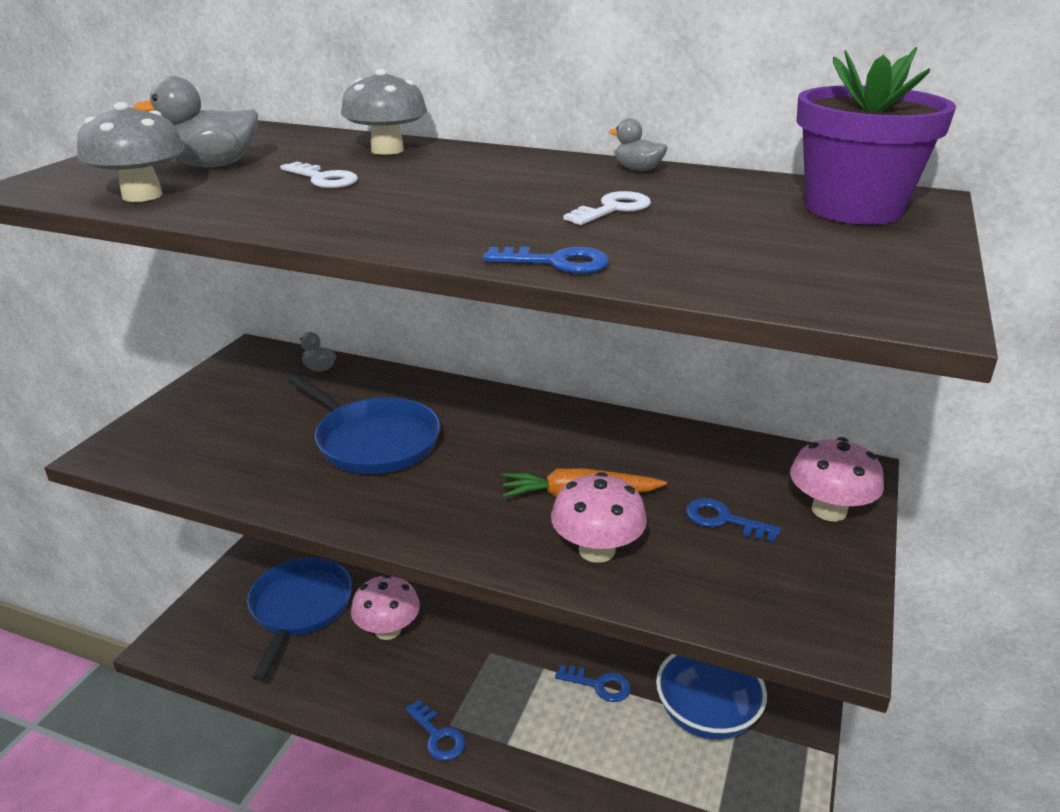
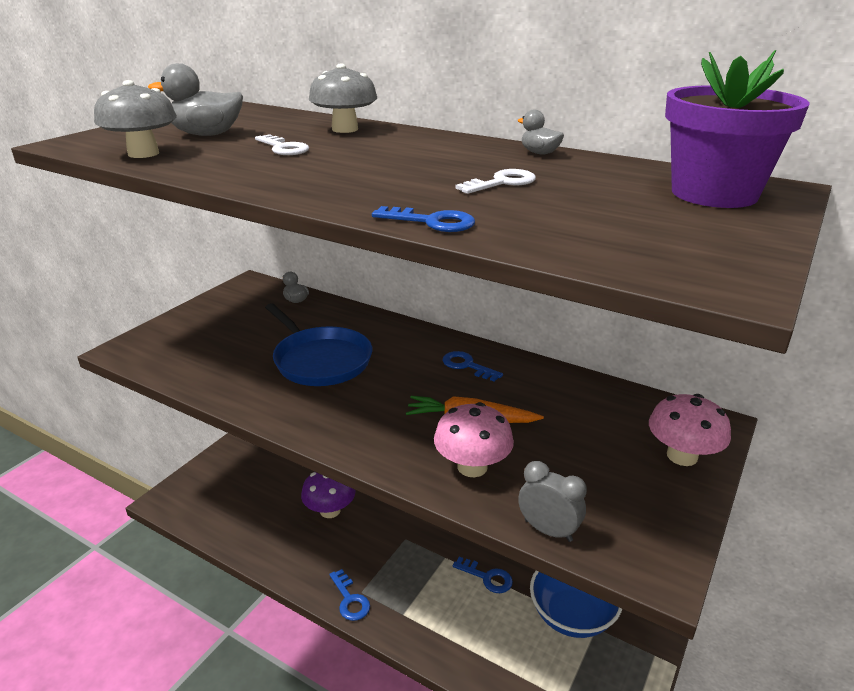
camera: 10 degrees right, 0 degrees up
blue pan [247,558,352,681] -> none
pink mushroom [351,575,420,640] -> purple mushroom [301,472,356,518]
blue key [686,498,781,542] -> blue key moved to [443,351,503,382]
none -> grey clock [518,461,587,542]

